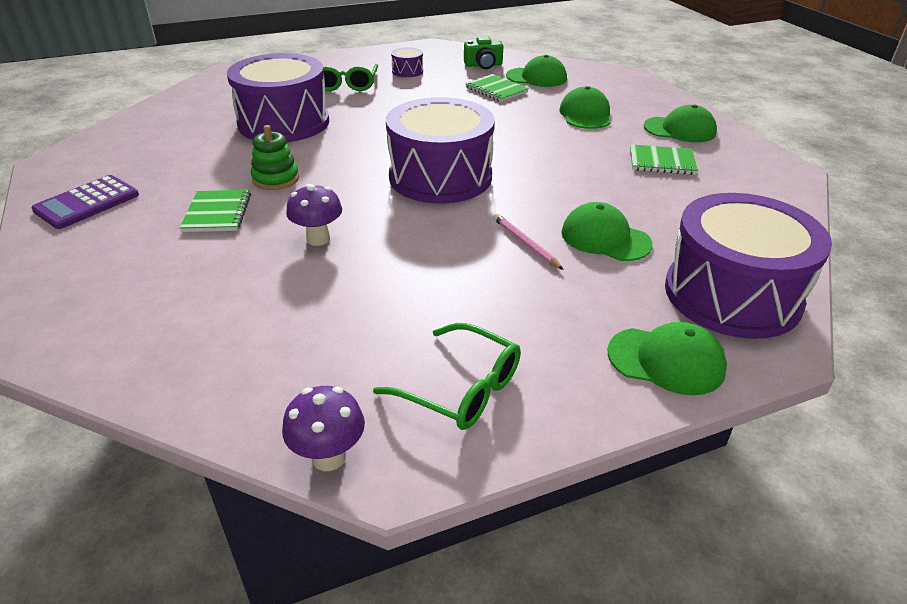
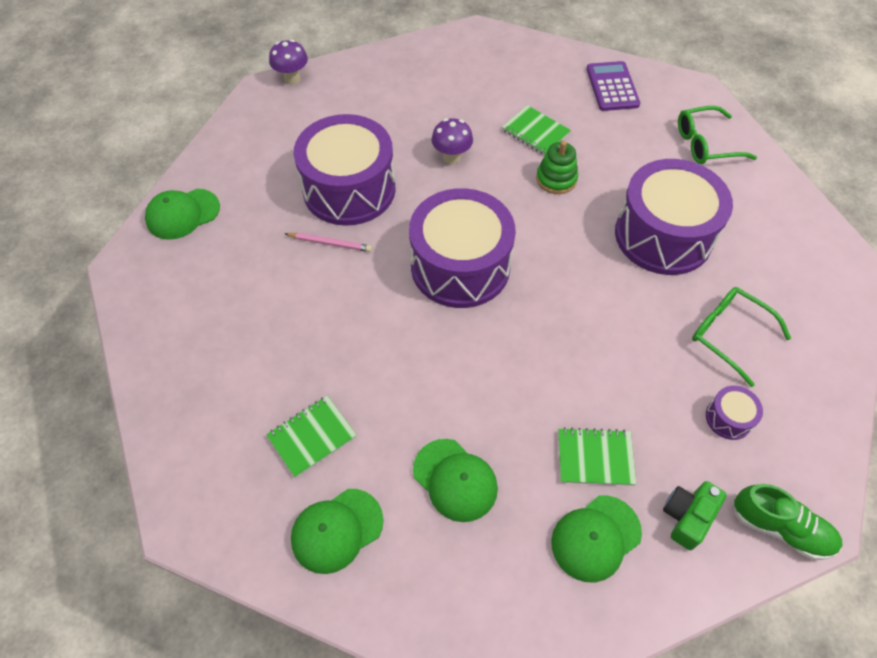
camera: 135 degrees right, 20 degrees up
green glasses [373,323,521,430] -> green glasses moved to [678,106,757,164]
green cap [561,202,653,261] -> none
purple drum [665,193,832,339] -> purple drum moved to [294,114,396,226]
none -> green shoe [733,484,842,560]

